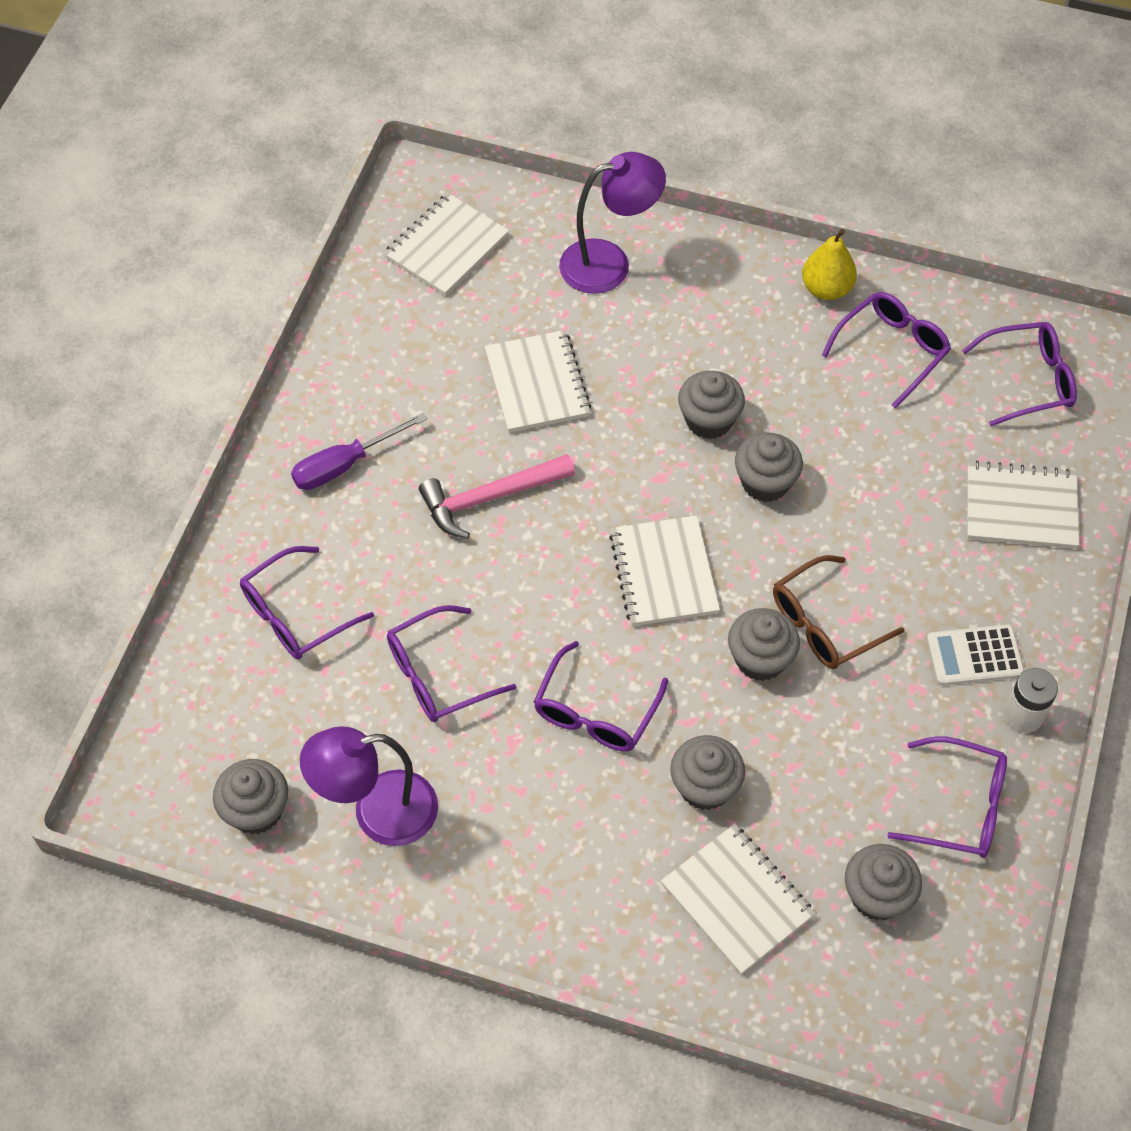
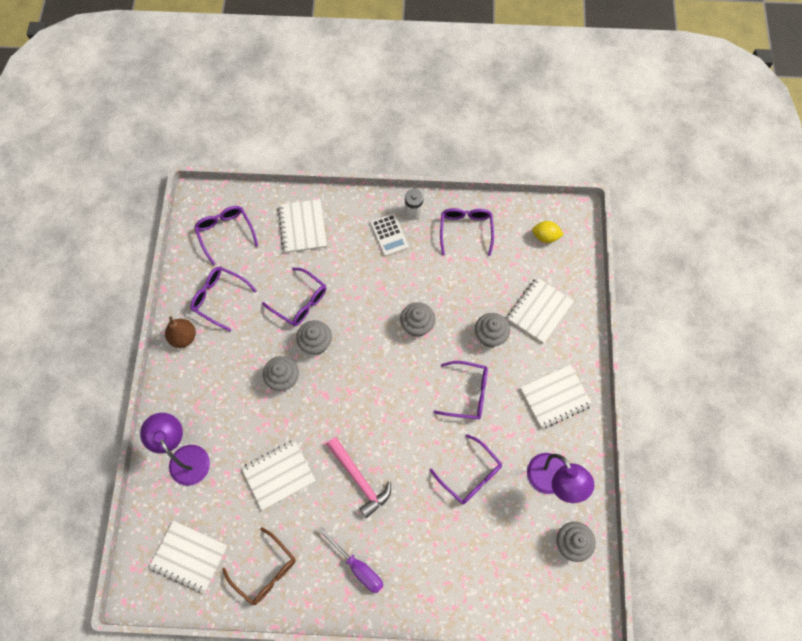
camera: 105 degrees left, 10 degrees up
purple glasses [240,546,374,659] -> purple glasses moved to [262,268,326,326]
white notebook [609,515,720,626] -> white notebook moved to [520,365,593,429]
brown glasses [773,555,905,669] -> brown glasses moved to [222,527,296,605]
yellow pear [802,229,857,300] -> brown pear [165,316,196,348]
grey cupcake [845,844,922,921] -> none
none -> yellow lemon [532,221,564,243]

